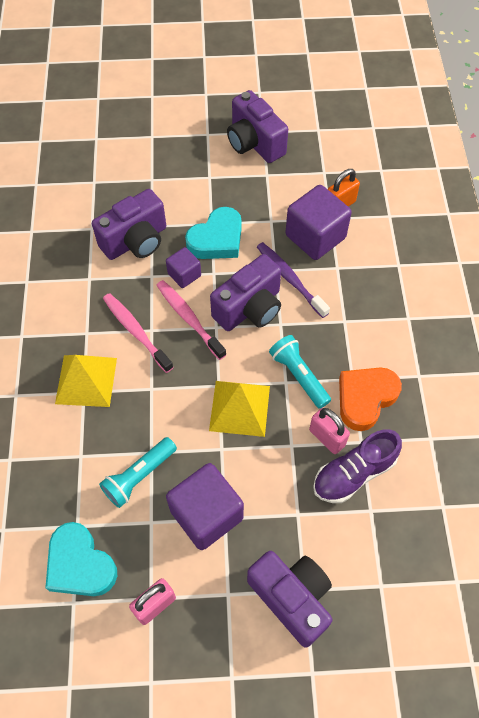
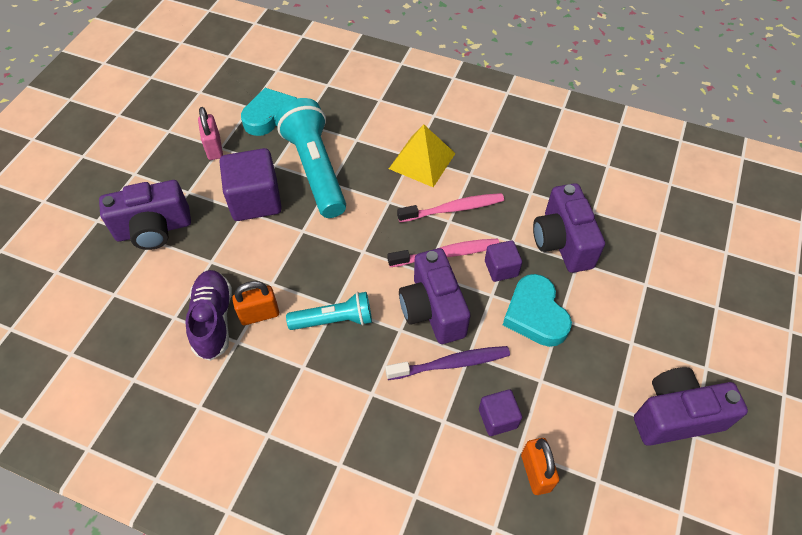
camera: 115 degrees right, 5 degrees down
turquoise flashlight [99,437,177,508] -> turquoise flashlight [276,98,346,218], size x1.72
yellow pyramid [209,381,270,437] -> none
purple cube [285,185,352,260] -> purple cube [479,389,522,436], size x0.54
pink padlock [309,408,350,454] -> orange padlock [232,281,279,325]
orange heart [339,367,402,431] -> none

